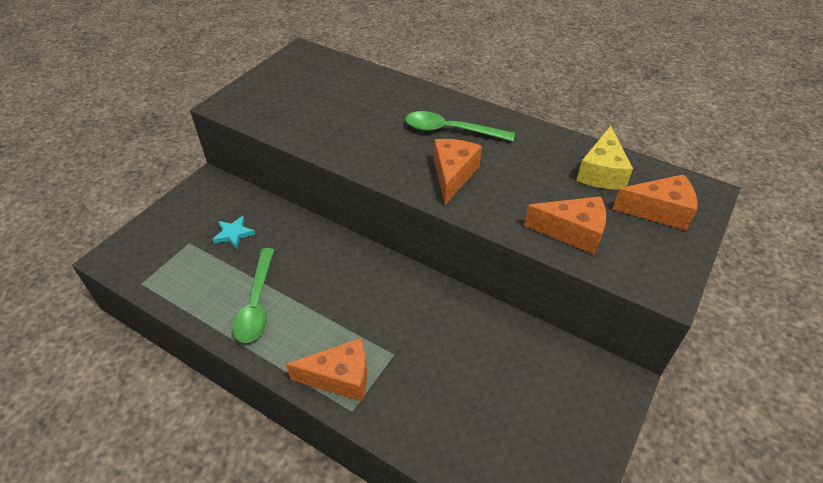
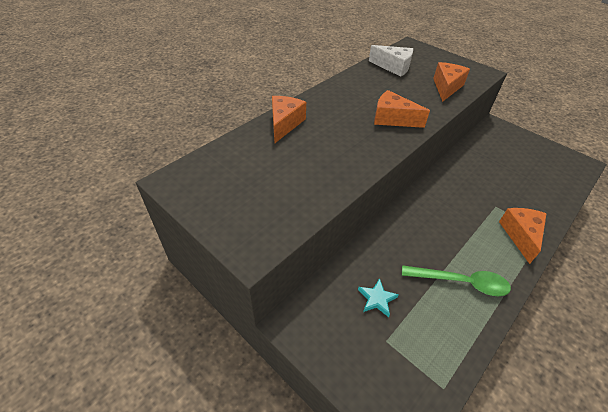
camera: 80 degrees left, 0 degrees up
green spoon [405,111,515,141] -> none
yellow cheese [576,126,633,190] -> white cheese [369,45,413,77]
orange cheese [613,174,698,231] -> orange cheese moved to [272,96,306,143]

